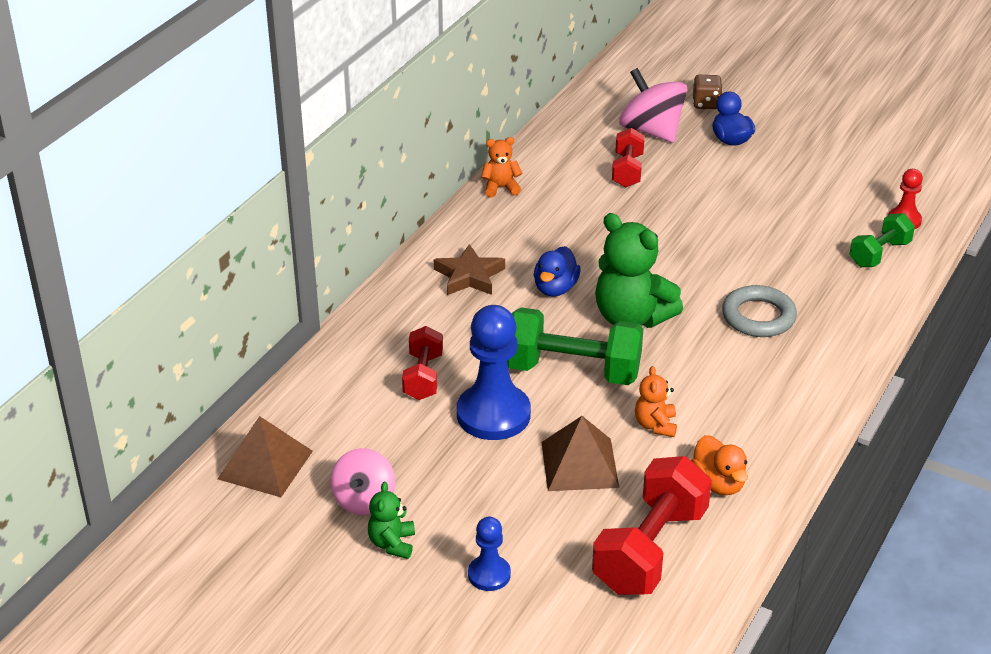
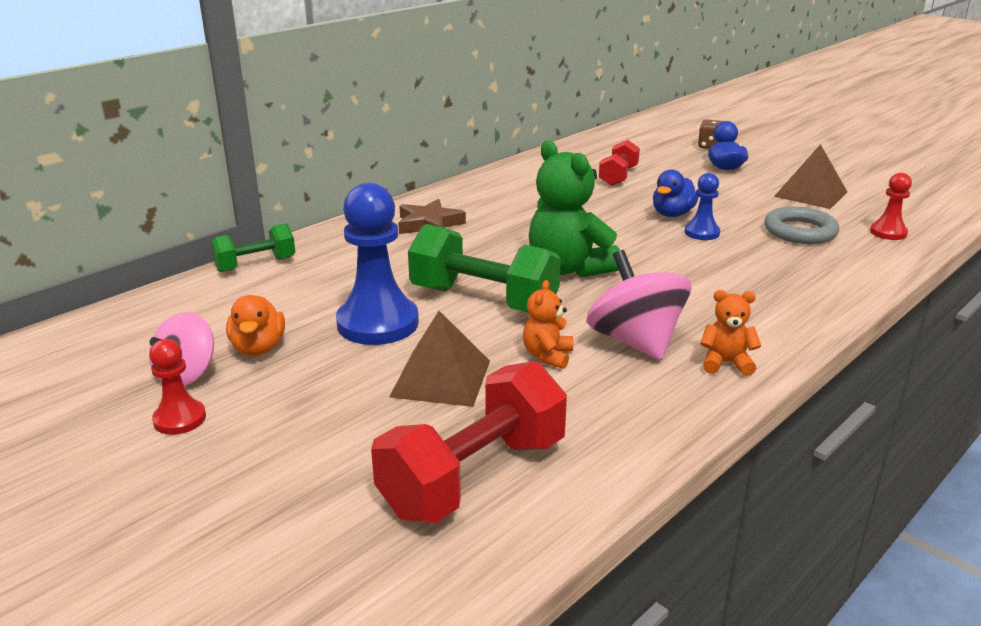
camera: 15 degrees right, 10 degrees down
brown pyramid [218,416,313,497] -> brown pyramid moved to [774,144,847,209]
green teddy bear [368,482,415,559] -> red pawn [149,339,206,435]
red dumbbell [402,326,443,400] -> none
blue pawn [468,517,511,591] -> blue pawn moved to [685,173,720,240]
orange teddy bear [481,137,523,198] -> orange teddy bear moved to [700,290,761,376]
blue duck [534,246,581,297] -> blue duck moved to [653,169,699,217]
pink spinning top [619,68,687,143] -> pink spinning top moved to [586,250,691,361]
orange duck [691,435,748,495] -> orange duck moved to [226,295,285,356]
grey ring [722,285,797,337] -> grey ring moved to [764,207,839,244]
green dumbbell [850,213,915,267] -> green dumbbell moved to [210,224,295,272]

